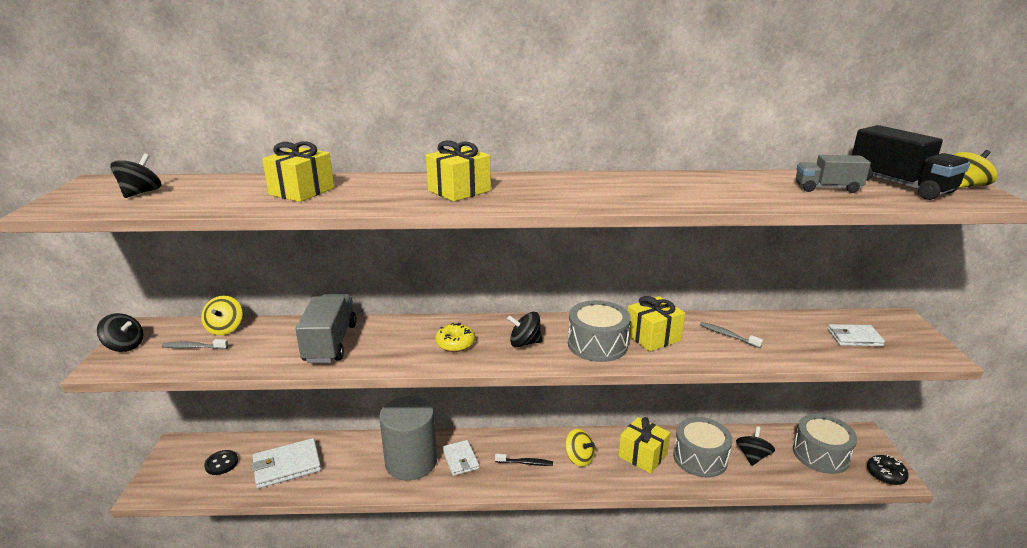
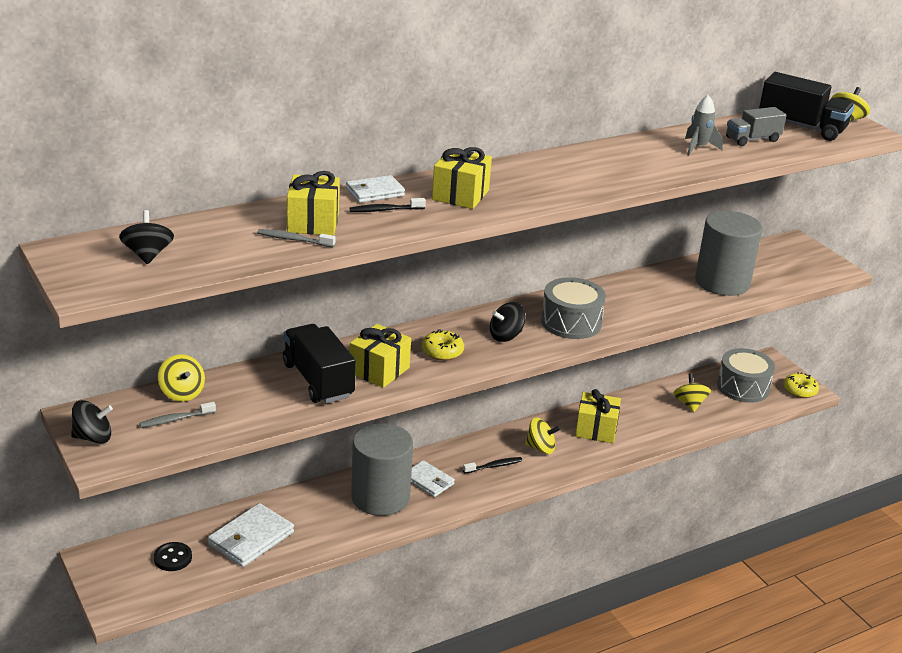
camera: 30 degrees left, 5 degrees up
grey truck [295,294,357,363] -> black truck [283,324,356,403]
yellow gift [627,296,685,352] -> yellow gift moved to [350,324,411,388]
grey drum [673,417,732,478] -> none
grey toothbrush [700,322,763,348] -> grey toothbrush moved to [257,229,336,247]
black spinning top [736,426,775,466] -> yellow spinning top [673,373,711,412]
white wallet [828,324,885,346] -> white wallet moved to [346,175,405,203]
black donut [867,455,909,485] -> yellow donut [783,372,819,398]
none -> black toothbrush [349,198,426,212]
none -> grey rocket [685,95,723,155]
none -> grey cylinder [695,211,762,296]

